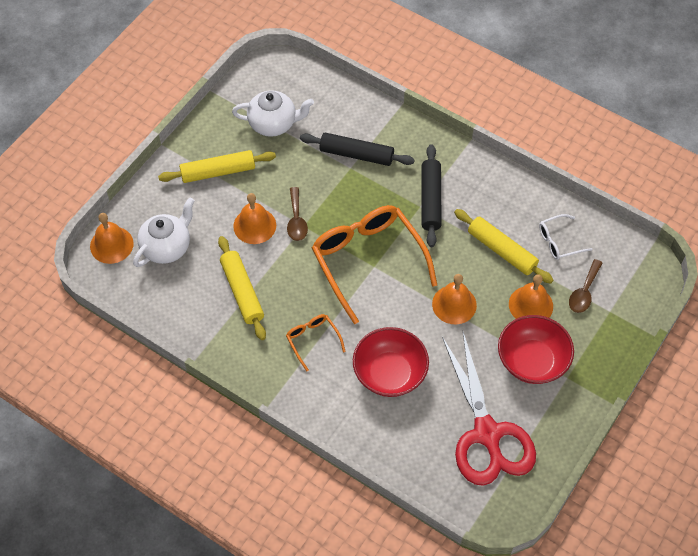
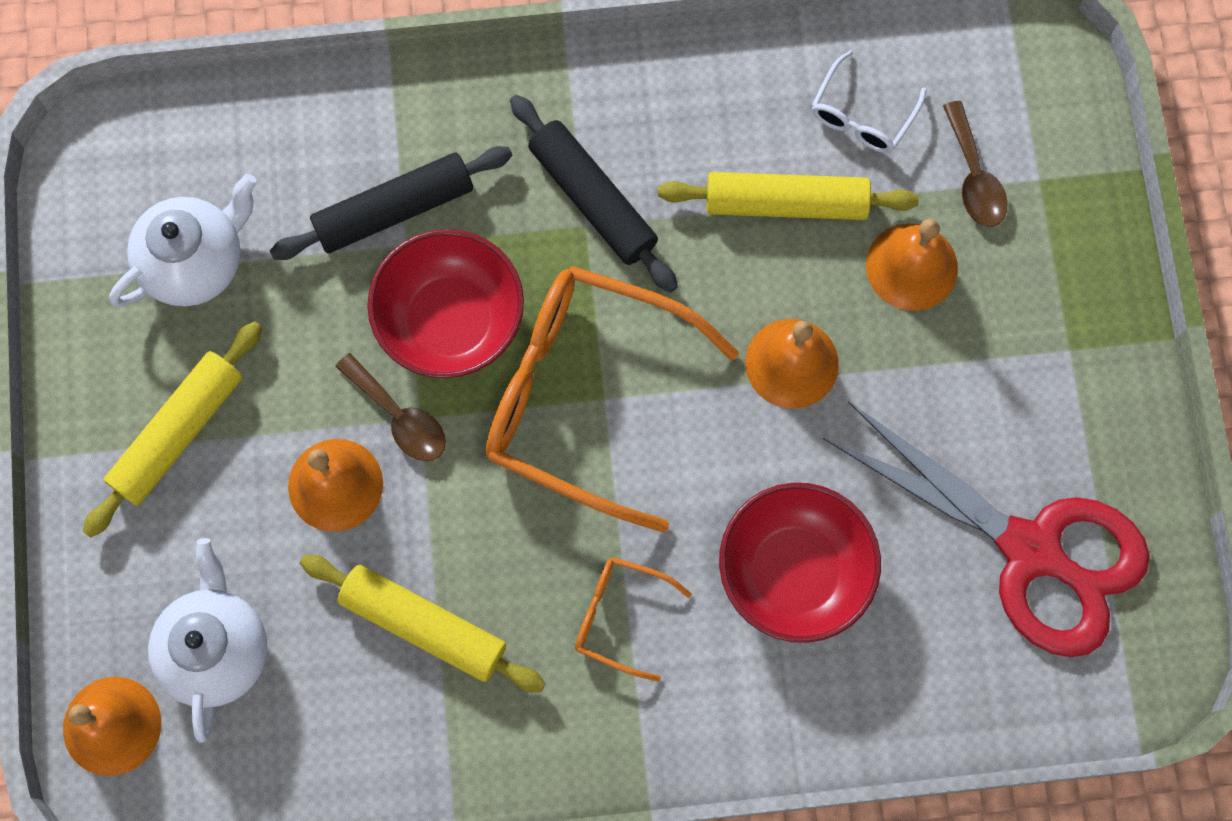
camera: 40 degrees left, 15 degrees up
red bowl [498,315,574,384] -> red bowl moved to [367,229,524,378]

